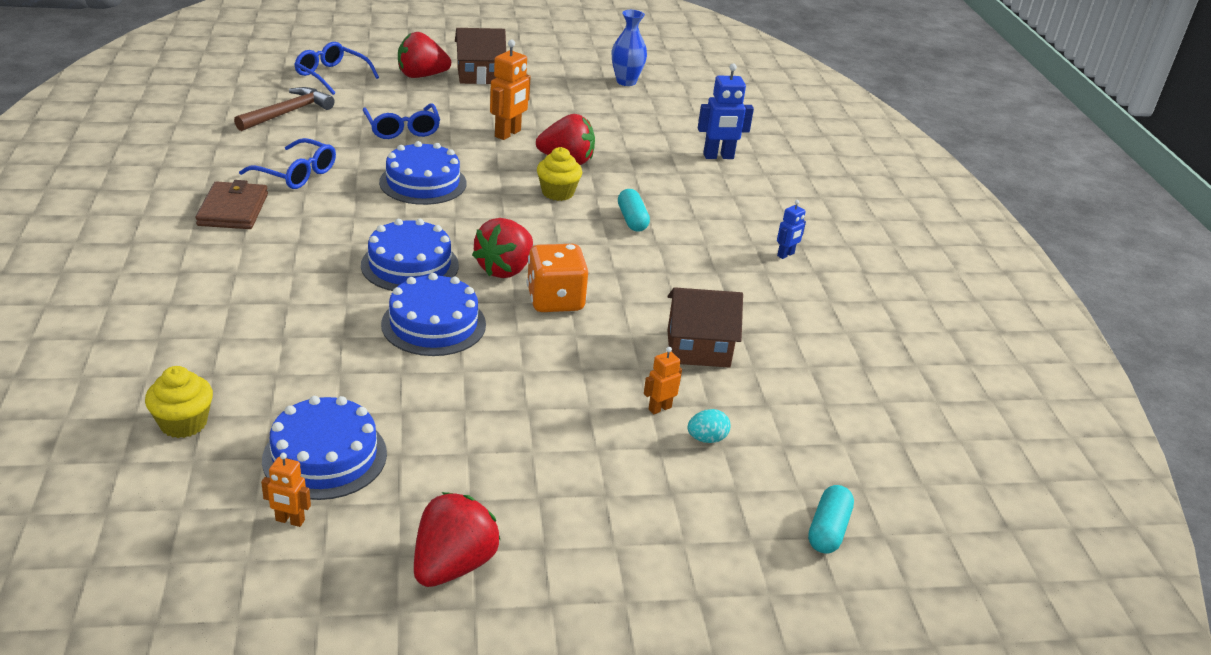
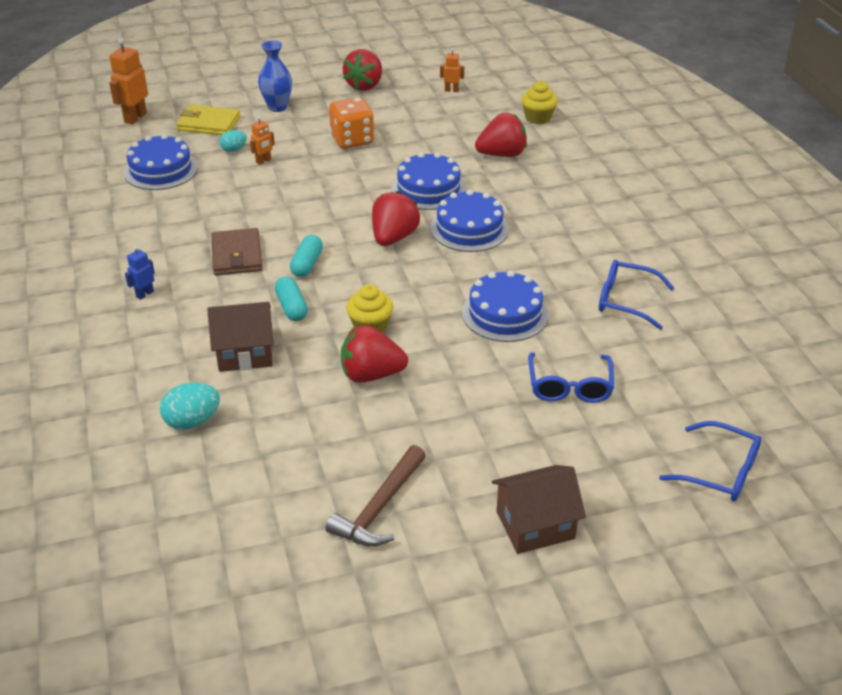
camera: 175 degrees right, 5 degrees up
brown wallet [195,180,268,229] -> brown wallet moved to [211,228,262,276]
brown hammer [234,87,335,131] -> brown hammer moved to [325,445,426,547]
blue cake [262,396,387,500] -> blue cake moved to [124,134,198,190]
blue glasses [363,104,440,139] -> blue glasses turned 150 degrees counterclockwise [528,353,614,403]
red strawberry [398,32,451,78] -> red strawberry moved to [475,113,527,157]
orange robot [490,40,531,140] -> orange robot moved to [109,38,148,125]
orange dice [527,244,588,312] -> orange dice moved to [329,97,374,149]
blue vase [612,10,647,86] -> blue vase moved to [258,40,292,112]
brown house [667,287,743,368] -> brown house moved to [207,302,274,372]
blue robot [698,63,754,159] -> turquoise egg [160,383,220,430]
turquoise capsule [808,485,854,554] -> turquoise capsule moved to [290,235,323,277]
none -> yellow wallet [176,105,241,135]

